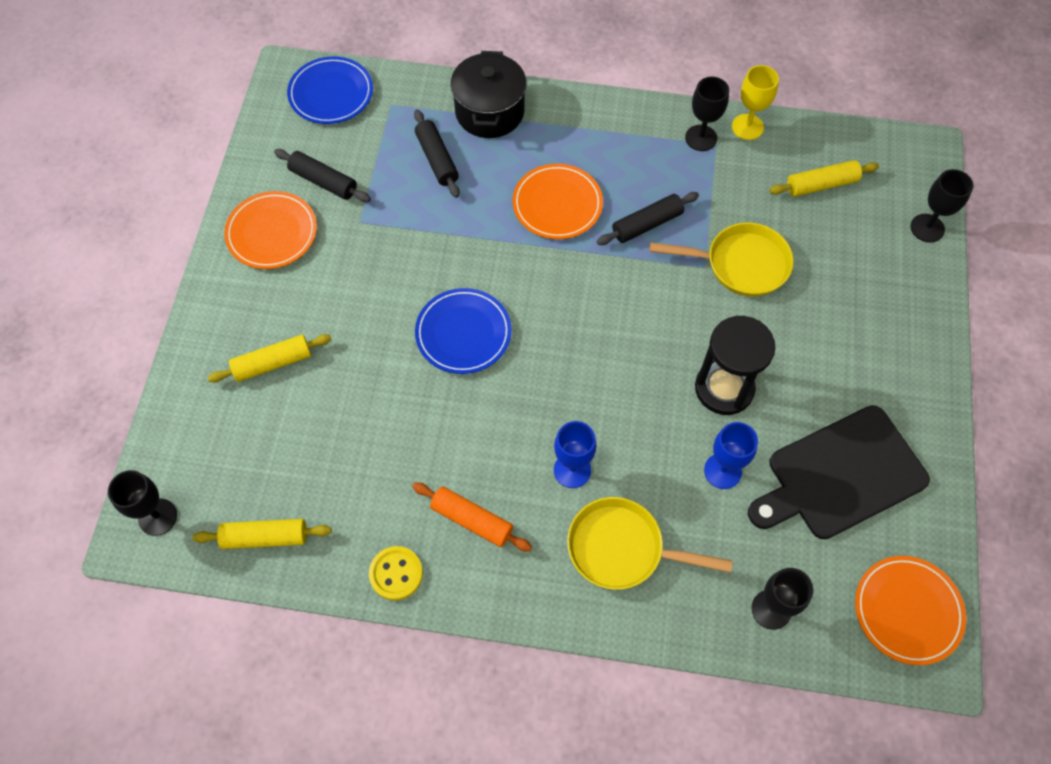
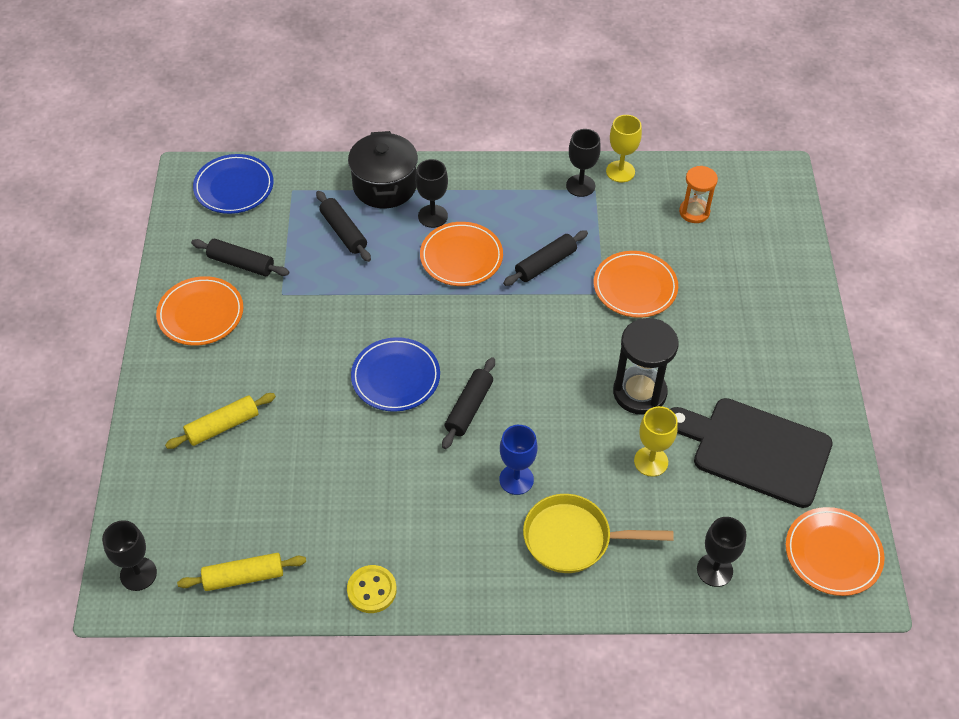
camera: 10 degrees left, 10 degrees down
orange rolling pin [412,483,532,552] -> none
yellow pan [650,223,794,297] -> orange plate [594,251,678,318]
blue goblet [704,422,758,489] -> yellow goblet [634,406,678,477]
black cutting board [748,405,930,539] -> black cutting board turned 60 degrees clockwise [670,398,833,508]
yellow rolling pin [769,160,879,197] -> orange hourglass [679,166,718,223]
black goblet [910,169,973,243] -> black goblet moved to [416,159,448,228]
none -> black rolling pin [442,357,495,449]

